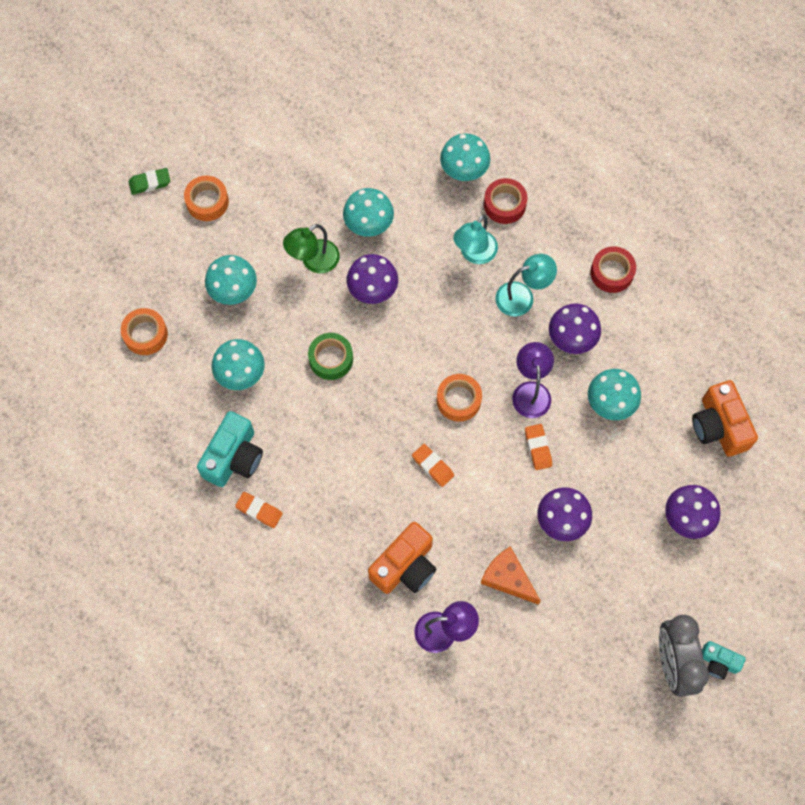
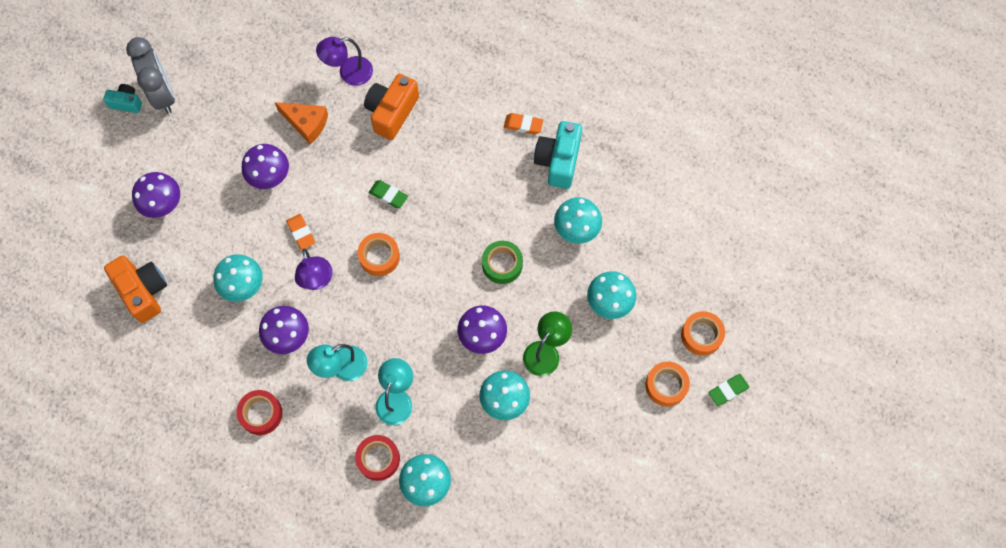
camera: 165 degrees right, 0 degrees up
orange tape [121,308,168,355] -> orange tape moved to [681,311,725,356]
orange eraser [412,444,454,487] -> green eraser [369,180,408,208]

